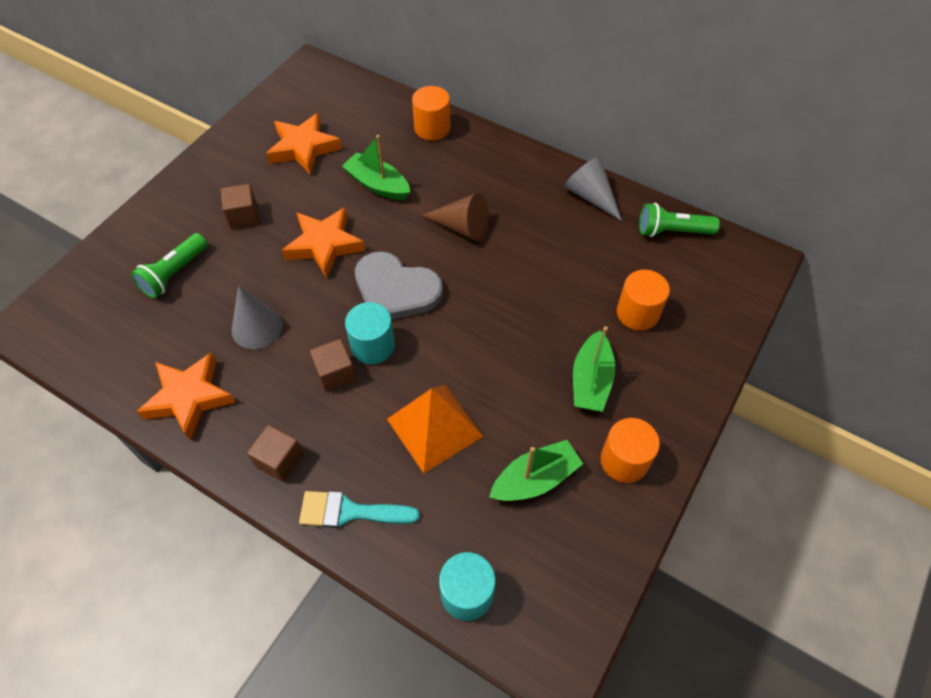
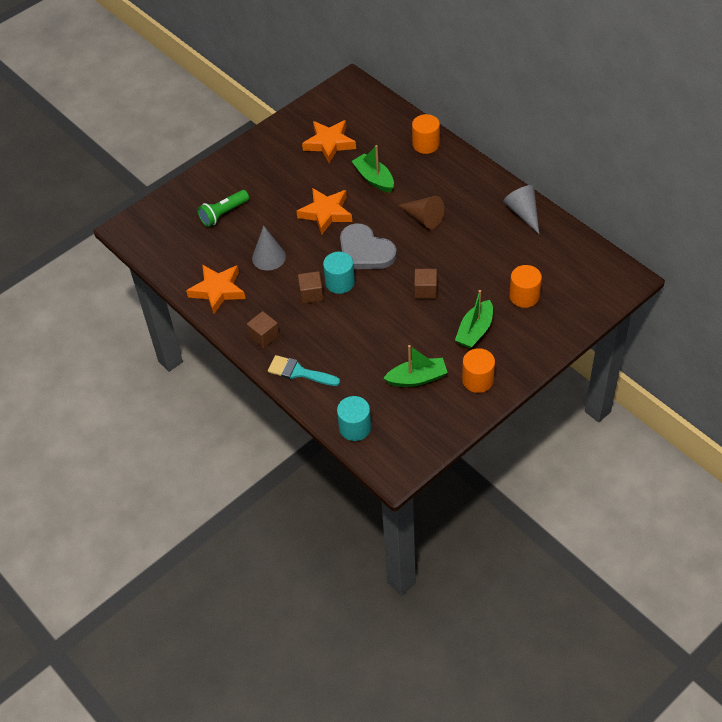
camera: 20 degrees right, 5 degrees down
brown cube [221,184,259,228] -> brown cube moved to [414,269,437,299]
orange pyramid [387,385,483,473] -> none
green flashlight [639,203,720,237] -> none

